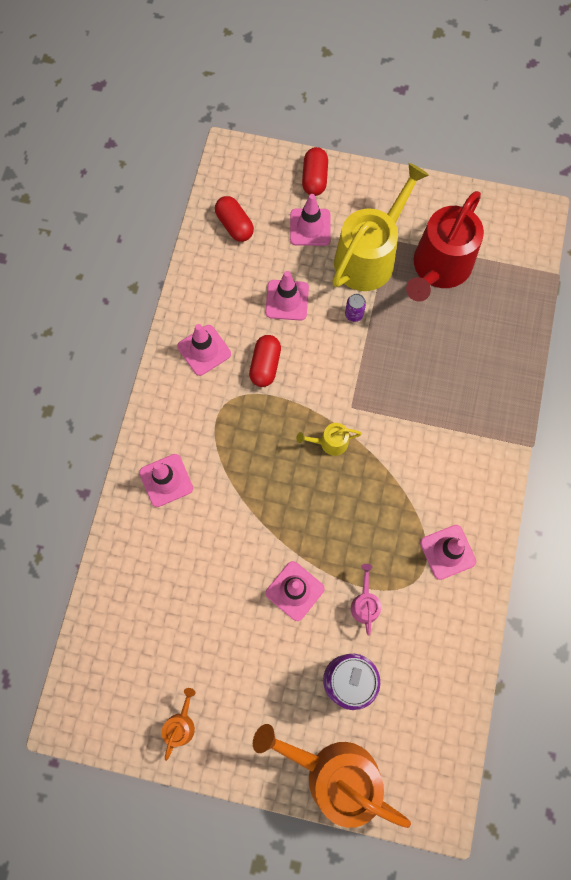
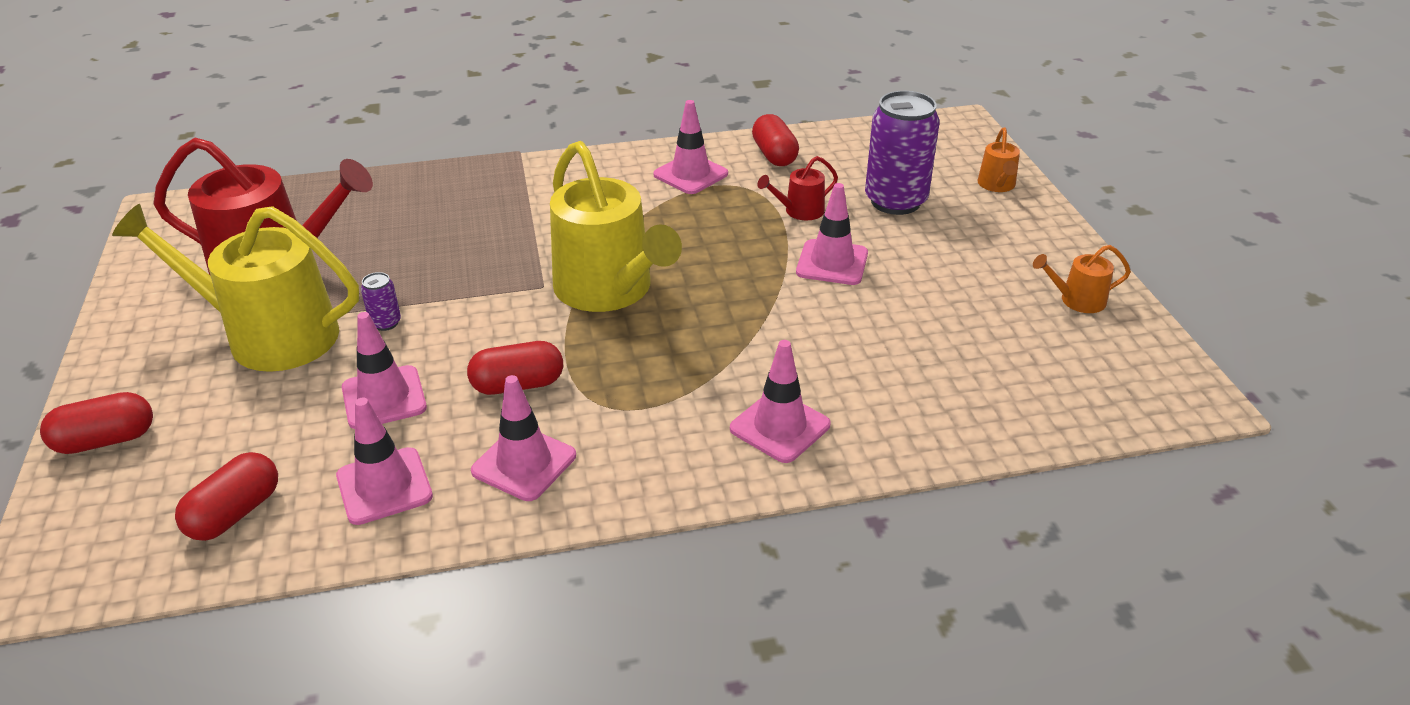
camera: 115 degrees left, 35 degrees down
orange watering can [253,724,411,828] -> orange watering can [978,127,1020,192], size x0.43
pink traffic cone [290,194,331,246] -> pink traffic cone moved to [336,397,433,525]
yellow watering can [296,423,362,456] -> yellow watering can [550,141,682,312], size x2.30
pink watering can [351,564,382,636] -> red watering can [757,156,838,220]
none -> red capsule [752,114,799,166]

